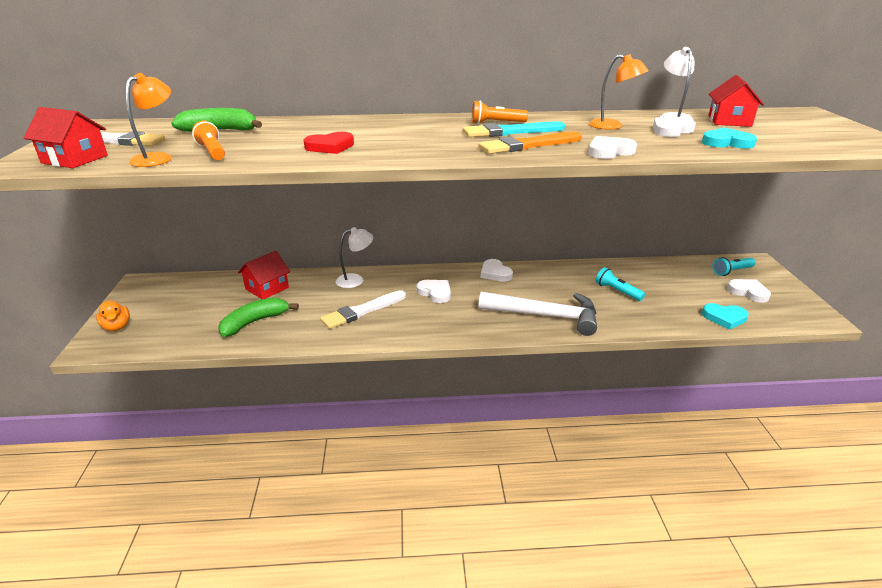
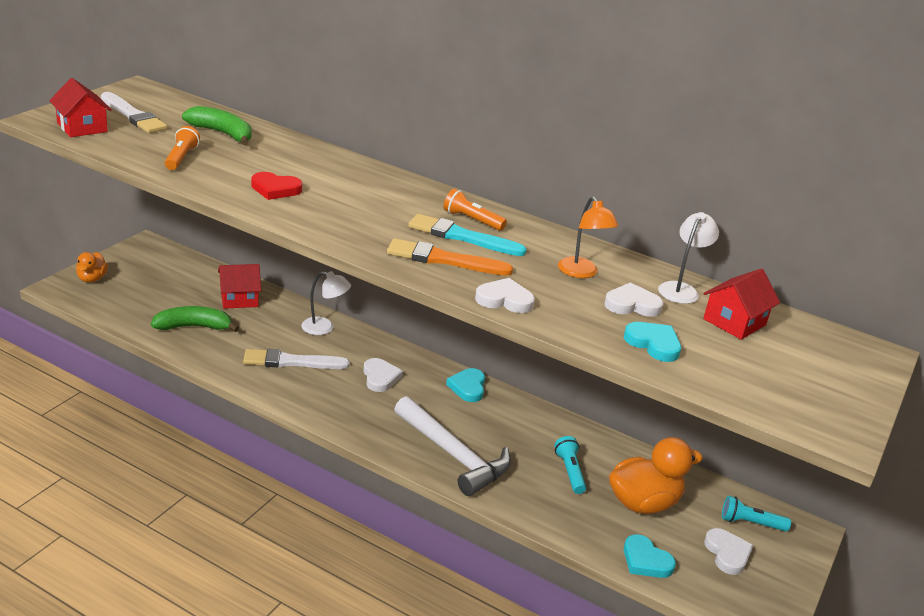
camera: 30 degrees right, 0 degrees up
orange lamp [126,73,172,167] -> none
white heart [481,259,513,282] -> turquoise heart [446,368,485,402]
none -> orange duck [609,437,703,514]

